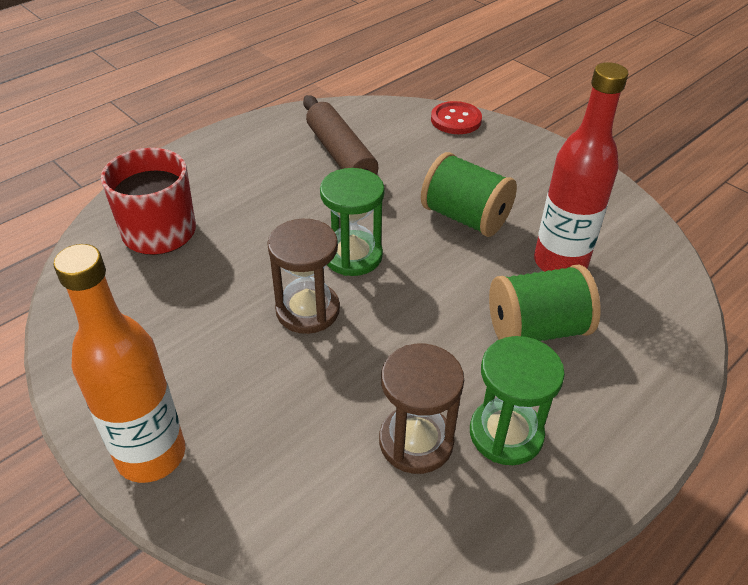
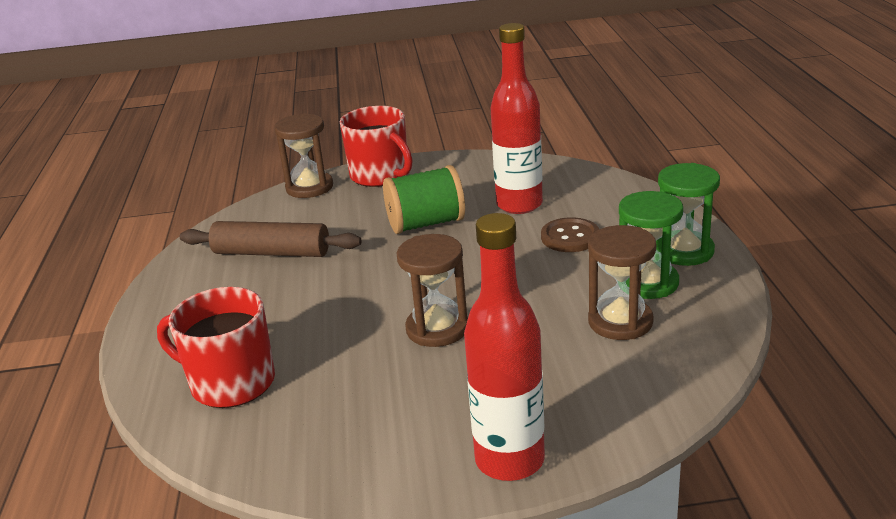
camera: 50 degrees left, 15 degrees down
orange bottle [53,244,185,483] -> red bottle [464,213,545,481]
green hourglass [320,168,385,276] -> green hourglass moved to [658,163,720,266]
red button [431,101,482,134] -> brown hourglass [274,113,333,198]
green spool [489,265,601,341] -> brown button [541,217,599,252]
none -> red mug [340,106,413,187]

